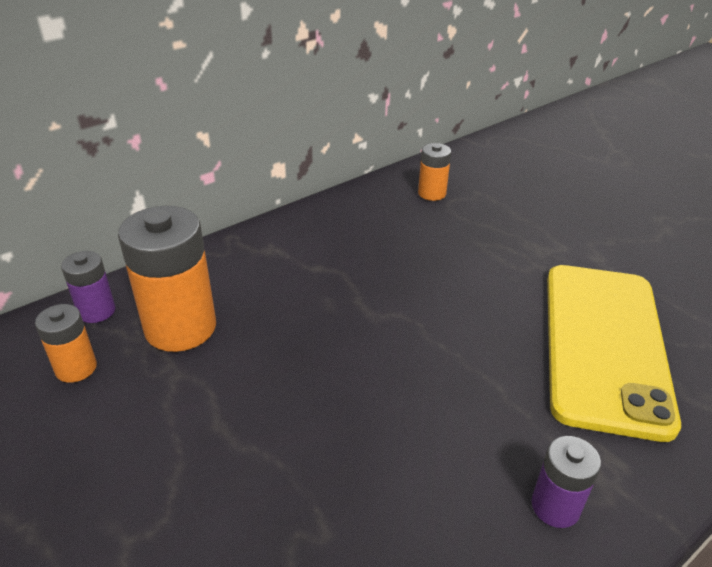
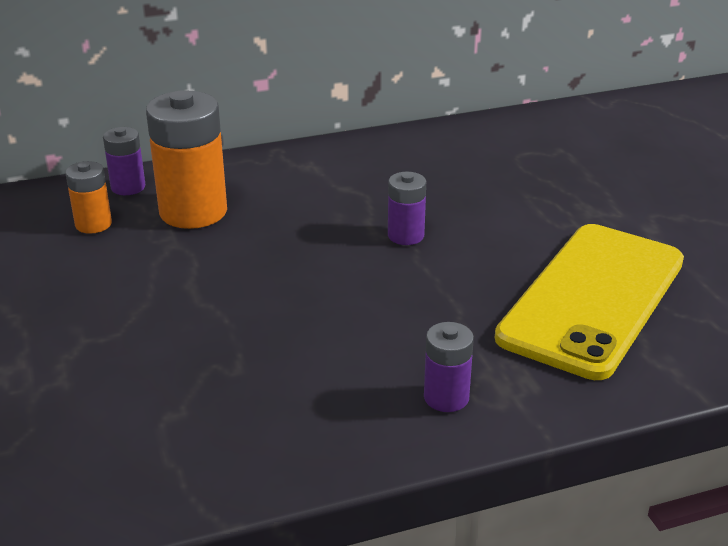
camera: 20 degrees right, 5 degrees down
orange battery [418,143,451,201] -> none
none -> purple battery [388,172,426,245]

